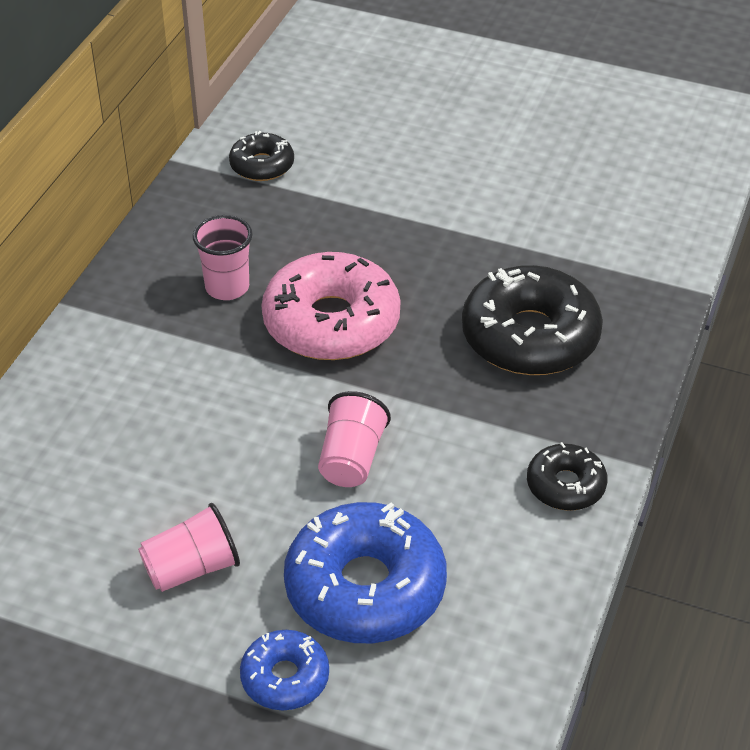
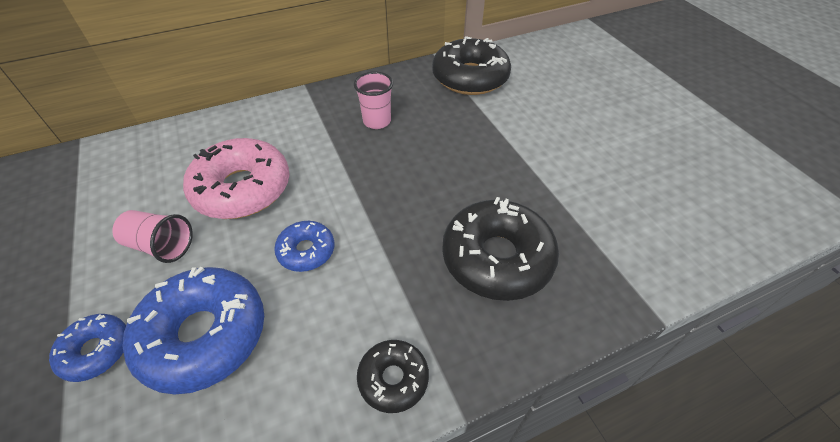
camera: 45 degrees right, 5 degrees up
black donut [229,131,294,181] -> black donut [432,36,511,95], size x1.90
pink donut [261,252,400,360] -> pink donut moved to [183,138,290,219]
pink cup [318,391,391,487] -> blue donut [274,221,335,272]

